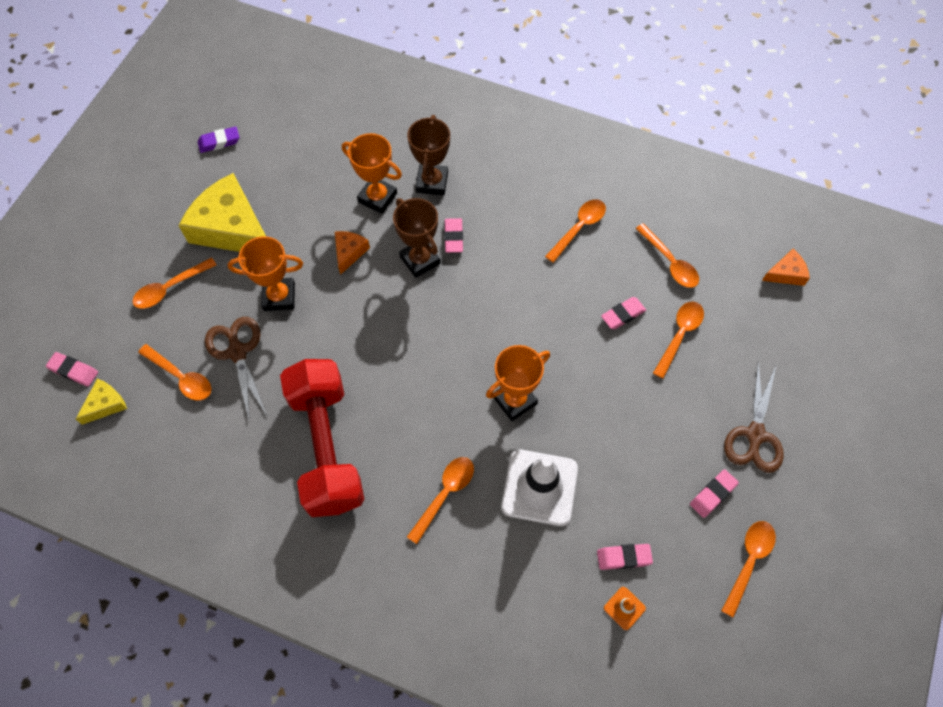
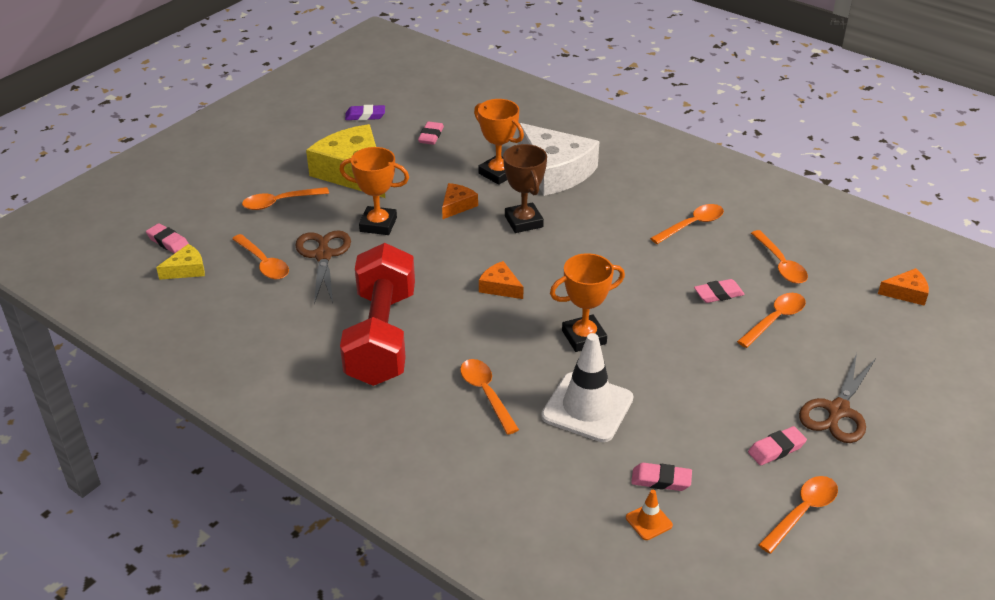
camera: 15 degrees right, 25 degrees down
brown trophy [407,115,450,195] -> white cheese [518,123,600,196]
orange spoon [407,457,474,544] -> orange spoon turned 75 degrees counterclockwise [460,359,519,435]
pink eraser [444,218,463,253] -> pink eraser moved to [418,121,444,145]
none -> orange cheese [479,261,523,299]

